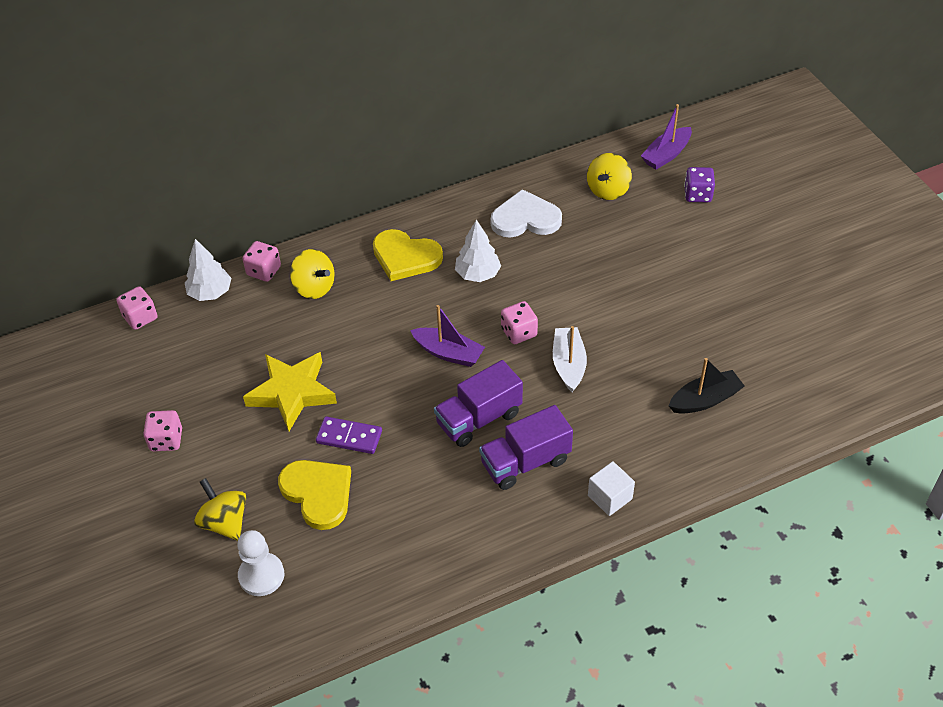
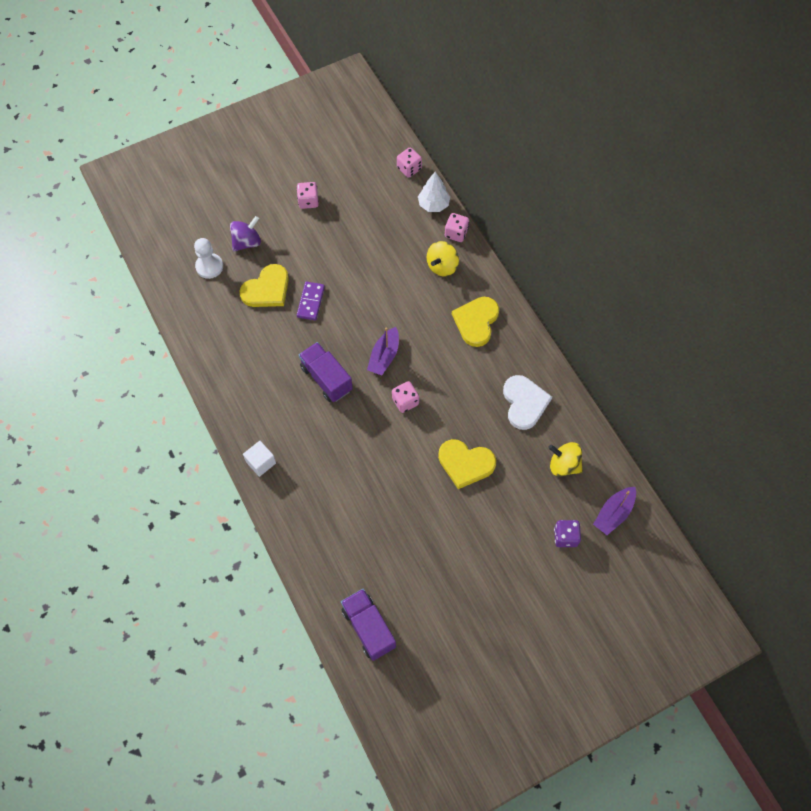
camera: 85 degrees right, 15 degrees up
yellow spinning top [194,478,246,541] -> purple spinning top [230,216,261,252]
yellow star [243,352,337,431] -> none
white tree [455,220,501,282] -> none
purple truck [479,405,573,490] -> purple truck moved to [341,589,396,661]
white boat [553,326,587,392] -> none
purple boat [641,104,692,170] -> purple boat turned 90 degrees counterclockwise [593,487,636,535]
black boat [669,358,745,414] -> none
none -> yellow heart [438,439,496,489]

